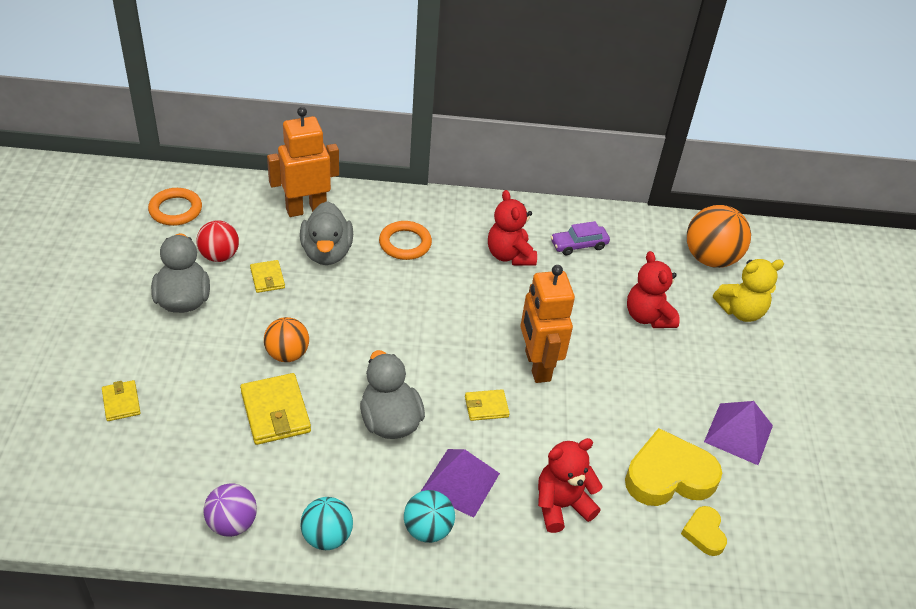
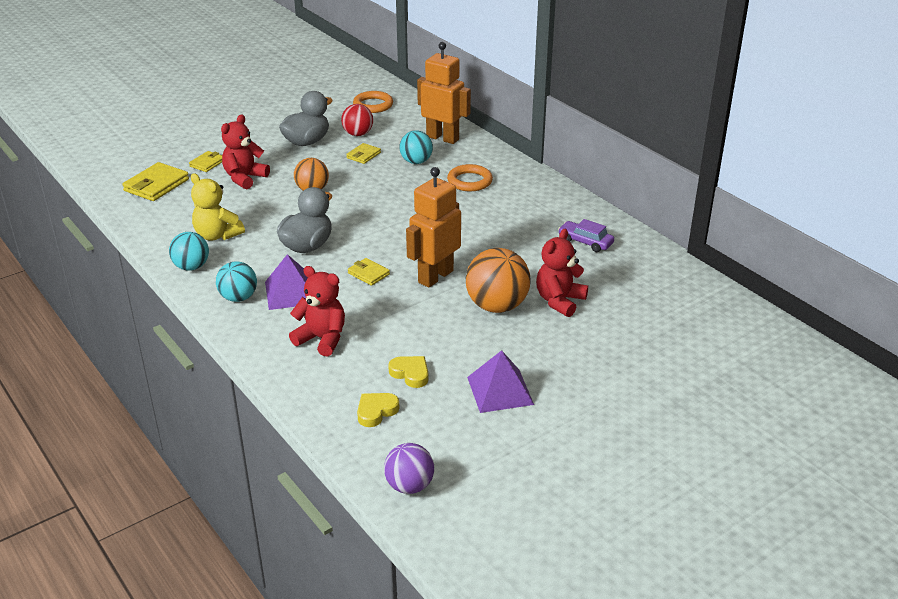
camera: 55 degrees right, 10 degrees down
purple ball [203,483,257,537] -> purple ball moved to [384,443,434,494]
yellow wallet [240,373,311,445] -> yellow wallet moved to [122,162,189,201]
grey duck [300,201,353,265] -> turquoise ball [399,130,433,164]
red teddy bear [488,190,537,266] -> red teddy bear moved to [221,114,270,189]
yellow heart [625,428,722,506] -> yellow heart [388,356,429,388], size x0.51
orange ball [687,205,751,268] -> orange ball moved to [466,248,531,313]
yellow teddy bear [713,259,784,322] -> yellow teddy bear moved to [191,173,245,241]

